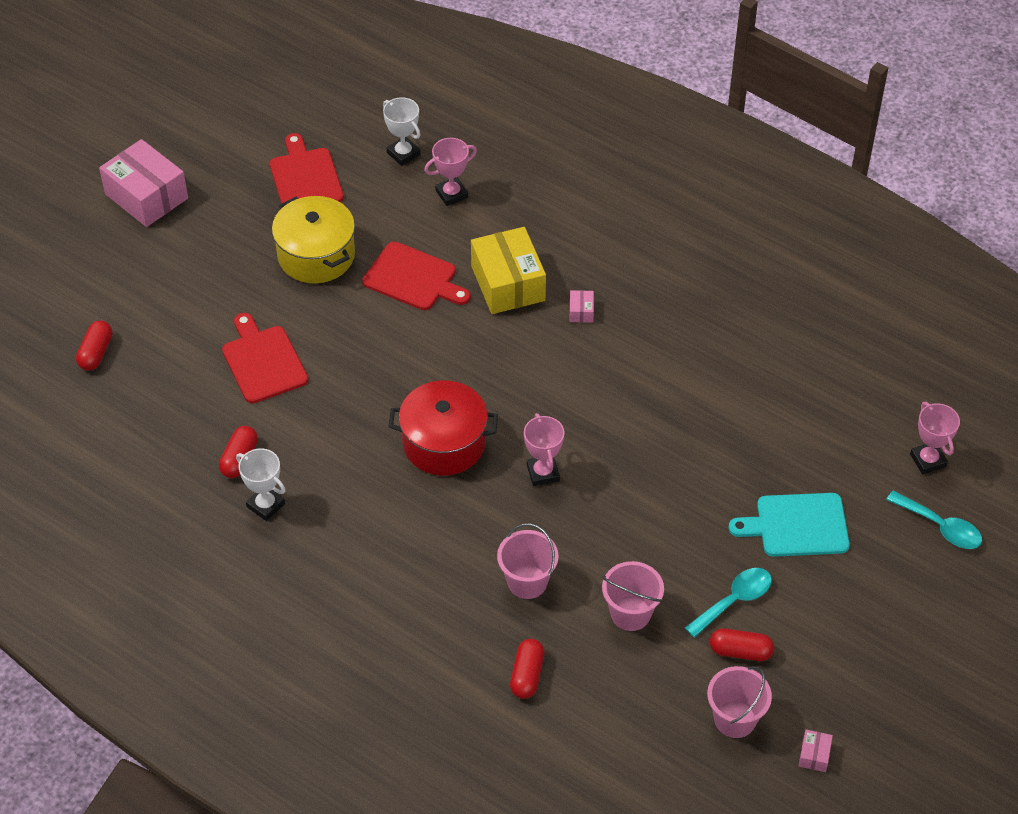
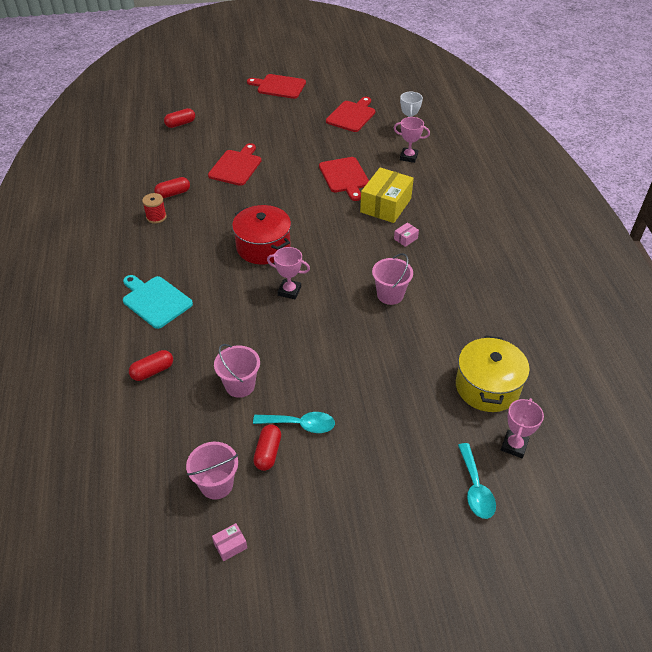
camera: 45 degrees right, 5 degrees down
pink box [99,139,188,227] -> red cutting board [247,74,306,99]
white trophy [236,448,286,521] -> red spool [142,193,167,224]
yellow pot [272,196,355,283] -> yellow pot moved to [456,335,530,412]
pink bucket [497,523,559,599] -> pink bucket moved to [372,253,413,305]
pink trophy [524,413,565,486] -> pink trophy turned 75 degrees clockwise [267,247,310,299]
red capsule [710,628,774,661] -> red capsule turned 45 degrees clockwise [253,424,281,471]
turquoise cutting board [728,493,850,557] -> turquoise cutting board moved to [123,275,193,329]

